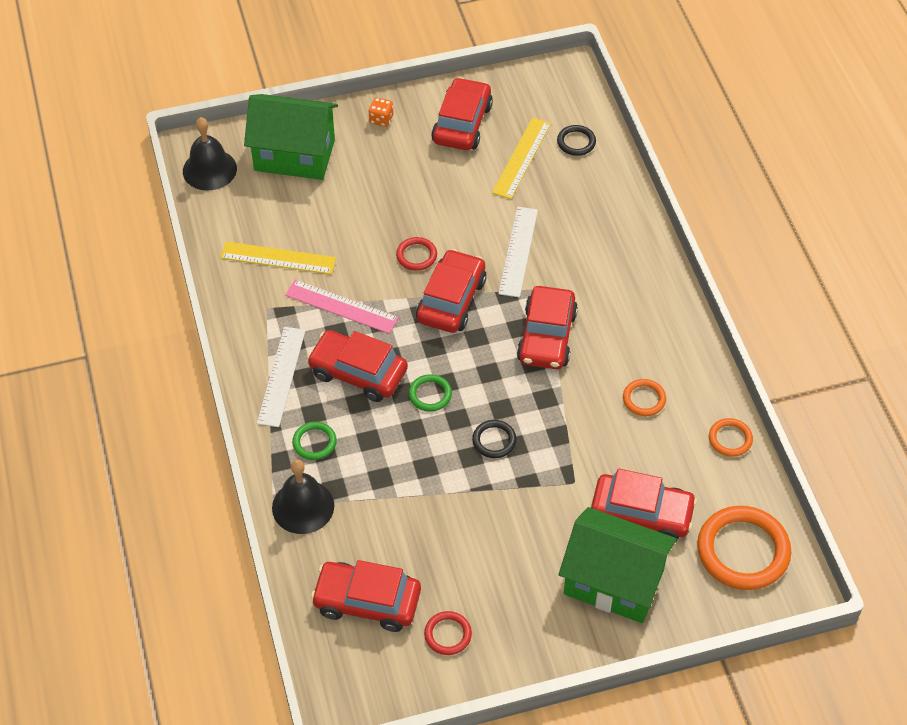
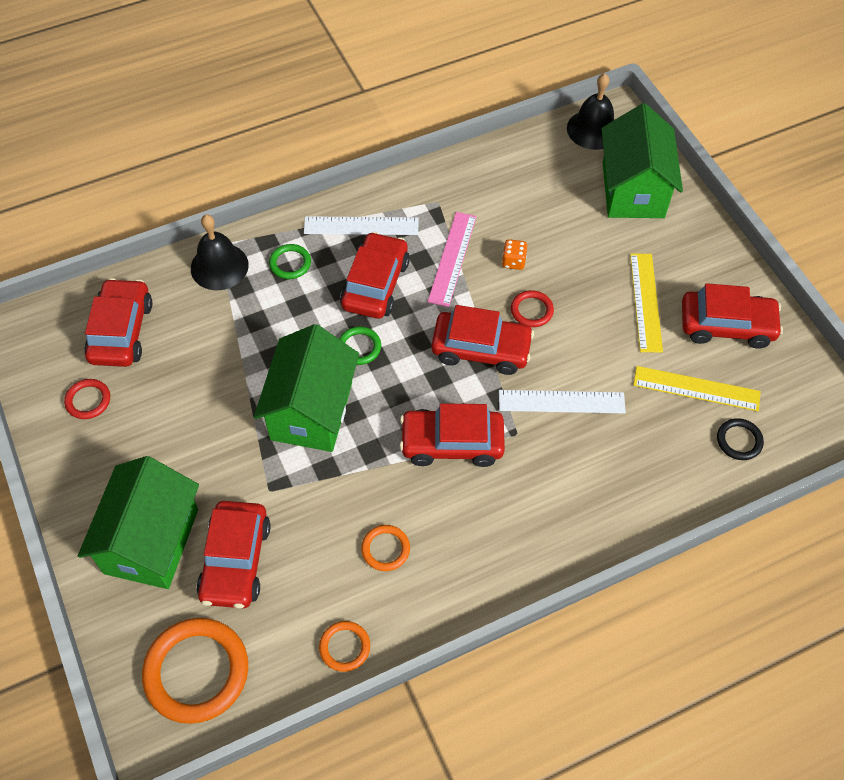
camera: 80 degrees right, 5 degrees up
yellow ruler [221,241,336,274] -> yellow ruler moved to [630,253,663,353]
orange dice [368,98,393,127] -> orange dice moved to [502,239,527,270]
black ring [472,420,517,458] -> green house [254,324,359,452]

